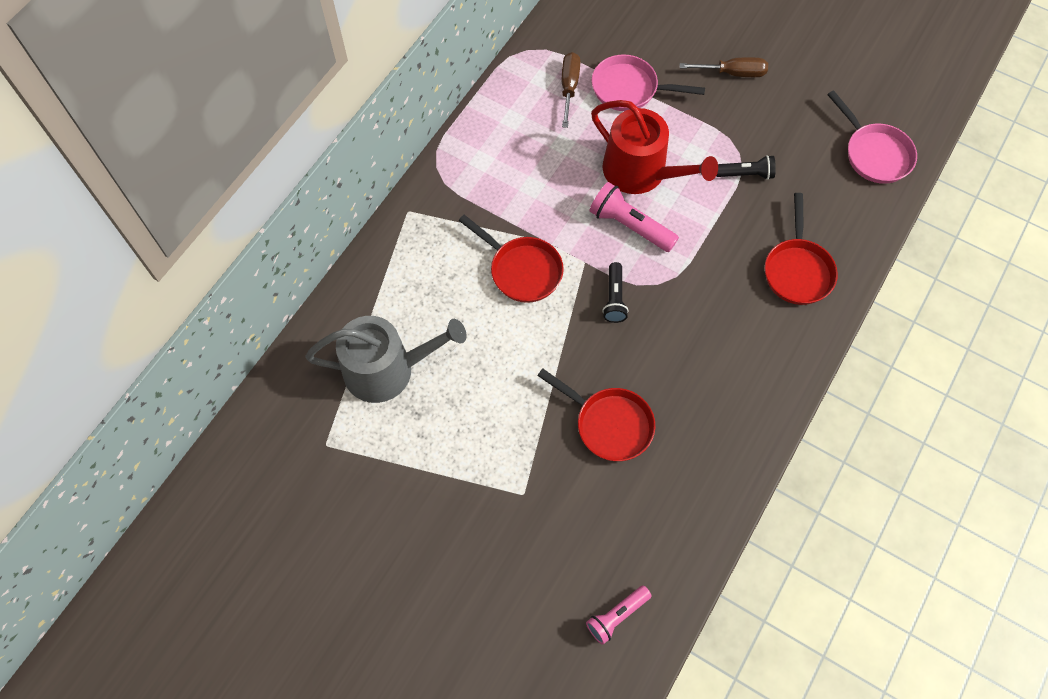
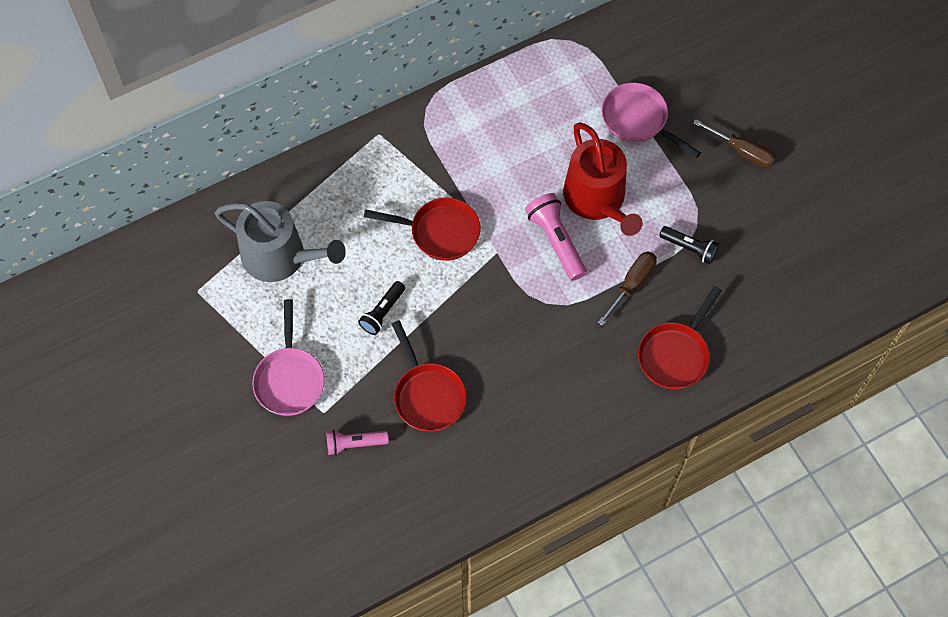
camera: 30 degrees right, 0 degrees up
red pan [459,215,564,303] -> red pan turned 60 degrees counterclockwise [364,197,481,261]
brown screwdriver [562,52,580,128] -> brown screwdriver moved to [598,252,657,326]
pink flashlight [586,586,651,645] -> pink flashlight moved to [326,430,389,455]
black flashlight [602,262,629,323] -> black flashlight moved to [358,281,405,335]
pink pan [827,90,917,184] -> pink pan moved to [252,299,325,416]

